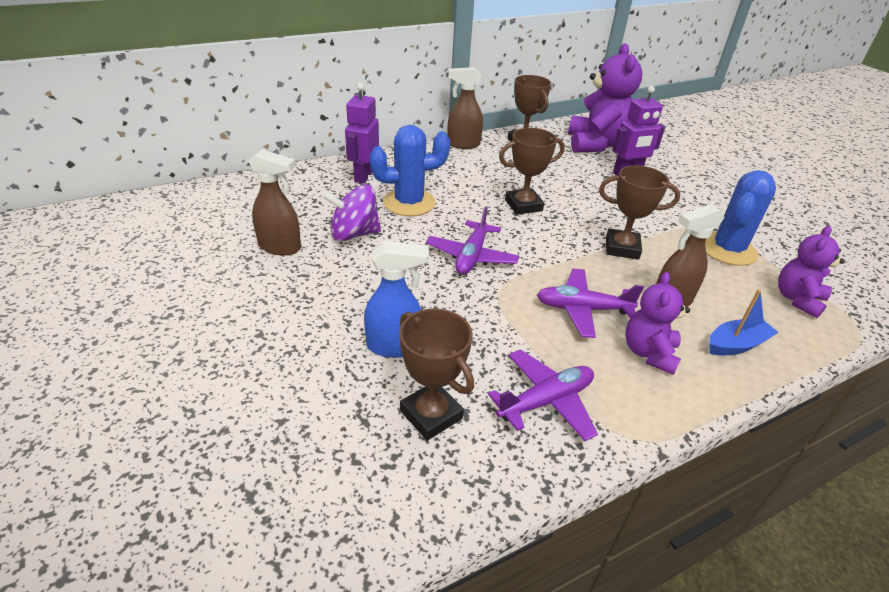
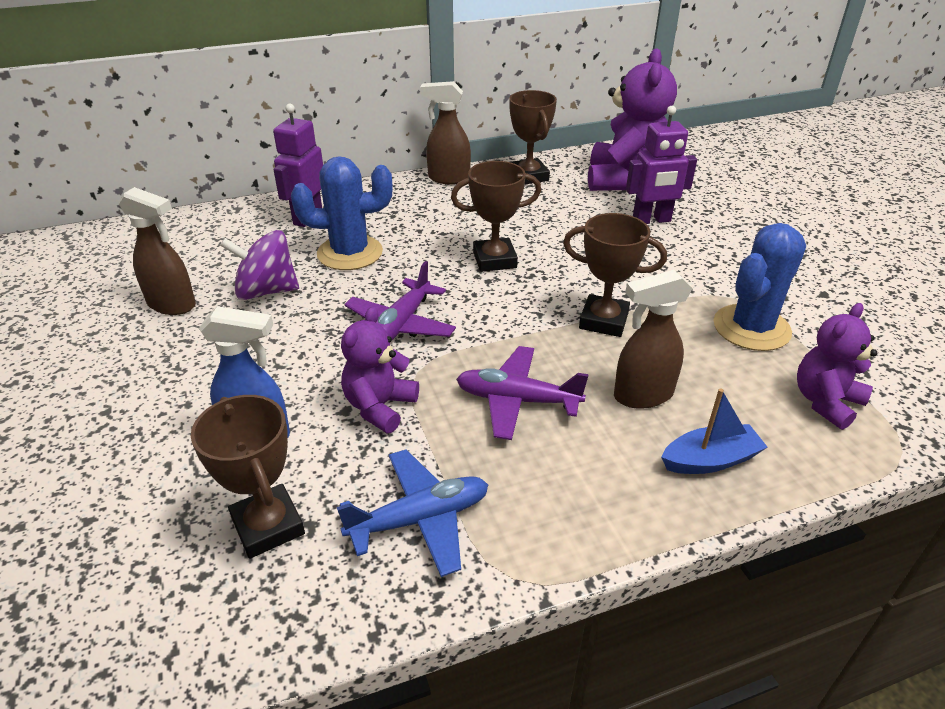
camera: 10 degrees right, 0 degrees up
purple plane [488,349,598,441] -> blue plane [337,449,488,577]
purple teddy bear [625,272,690,375] -> purple teddy bear moved to [341,307,419,433]

